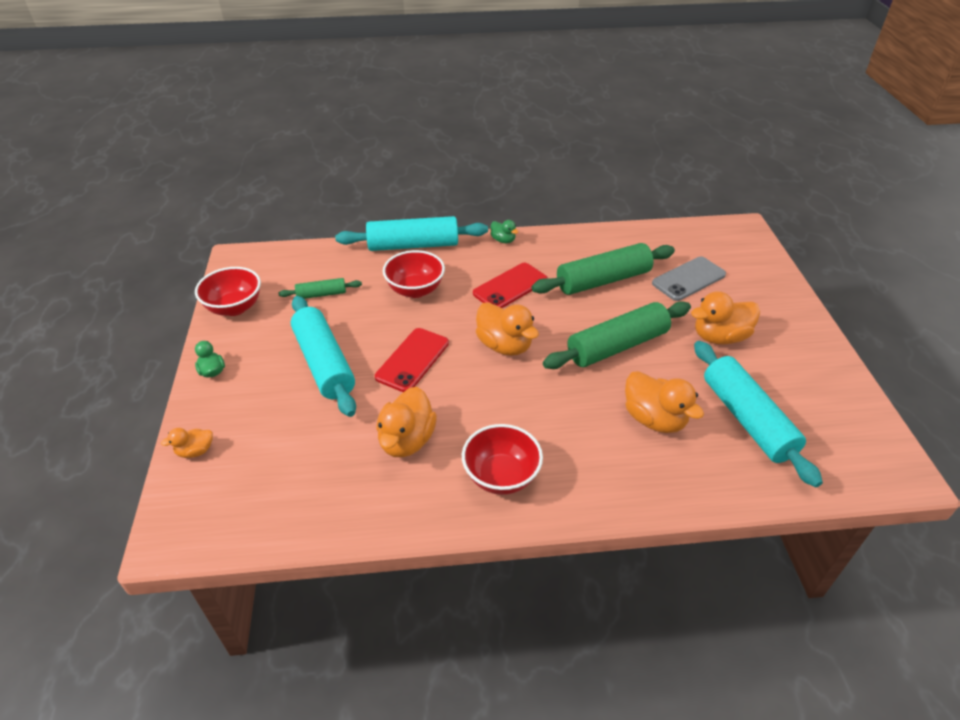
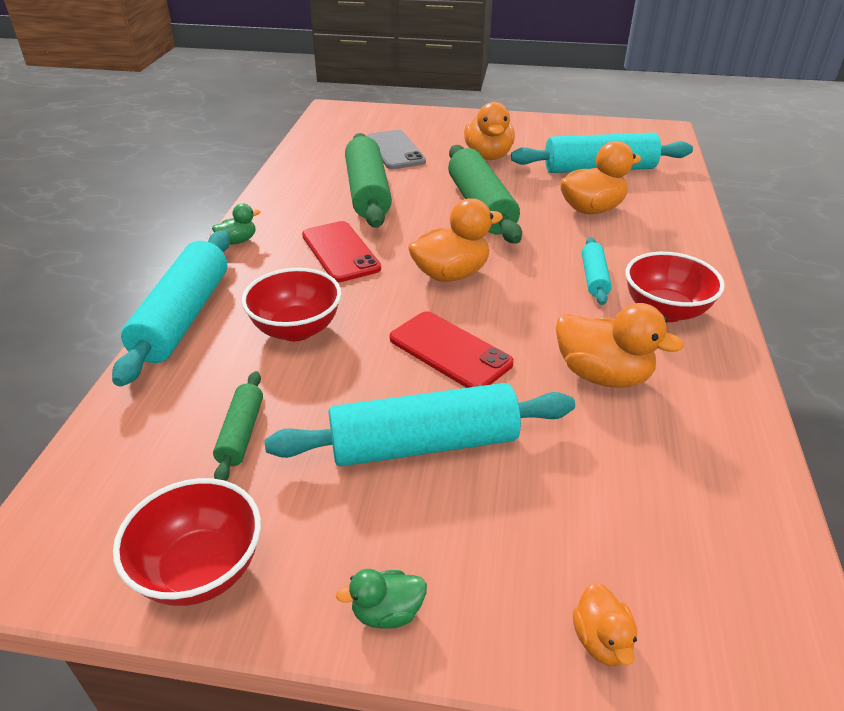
camera: 75 degrees left, 5 degrees down
none -> turquoise rolling pin [582,237,612,305]

